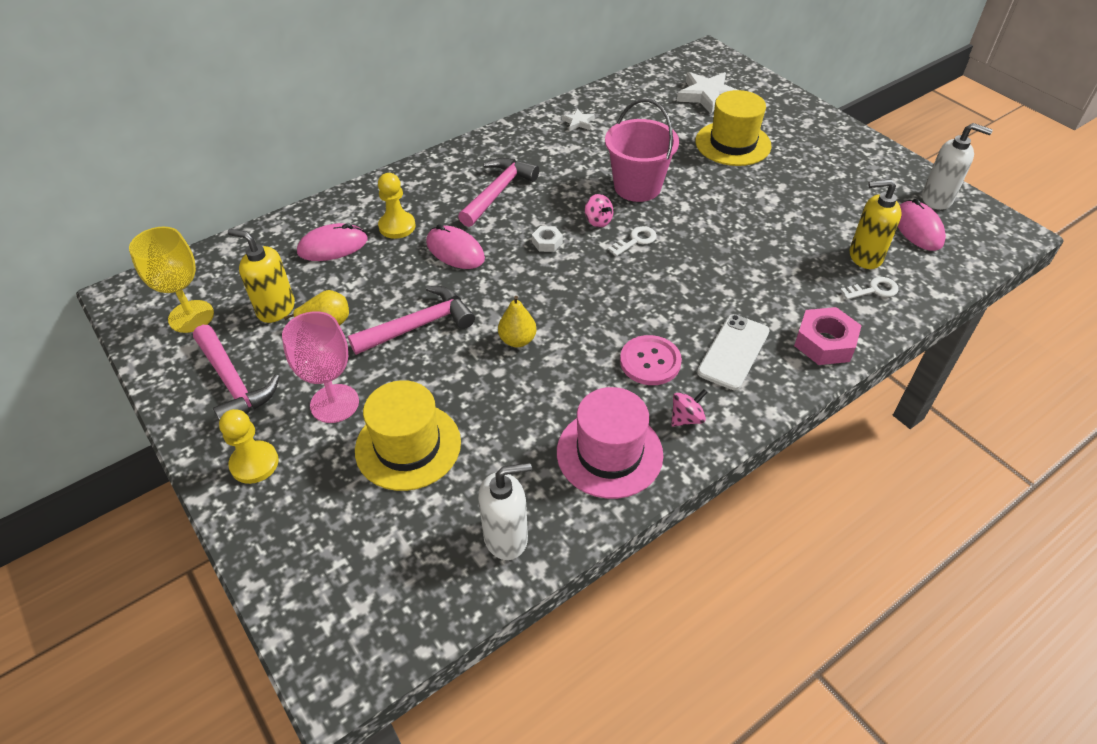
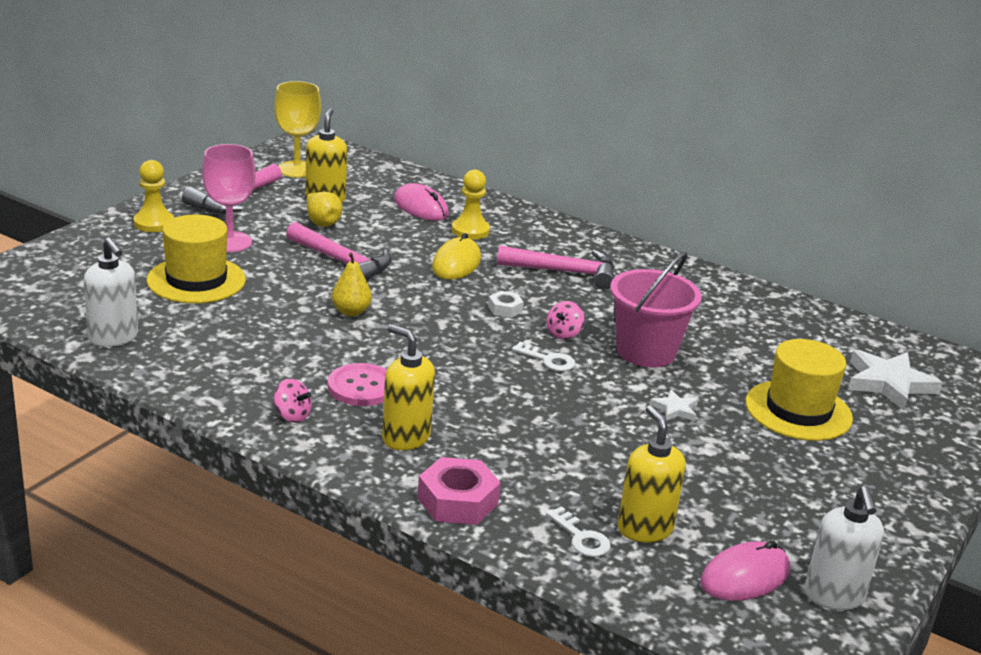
camera: 65 degrees right, 20 degrees down
pink mouse [426,224,485,269] -> yellow mouse [432,233,481,280]
pink hat [557,387,663,499] -> none
white star [562,108,595,131] -> white star moved to [650,389,698,421]
white phone [697,314,770,390] -> yellow soap dispenser [382,324,435,450]

